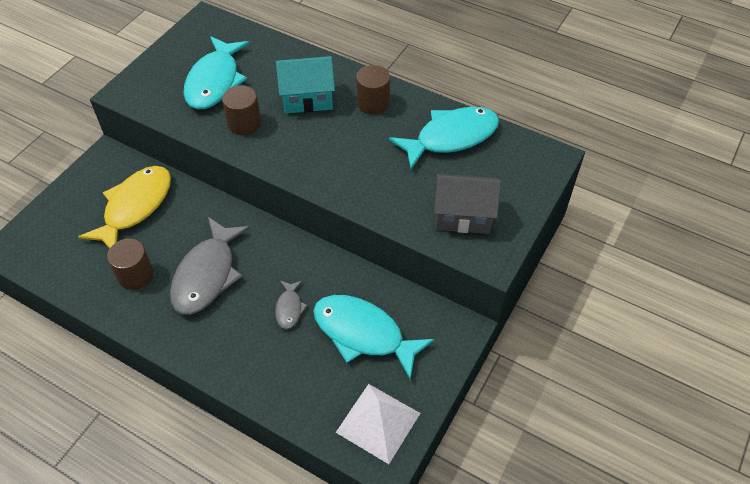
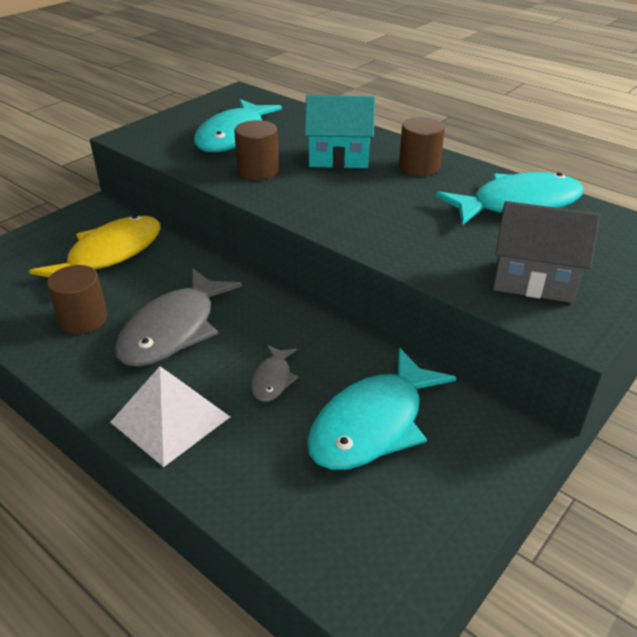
camera: 10 degrees right, 15 degrees down
turquoise fish [313,295,435,379] -> turquoise fish turned 90 degrees counterclockwise [307,347,456,470]
white pyramid [336,384,421,464] -> white pyramid moved to [110,366,230,467]

